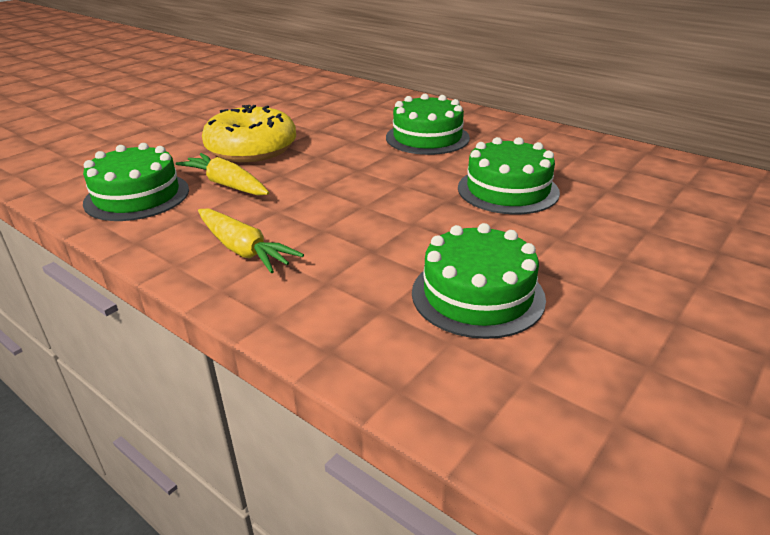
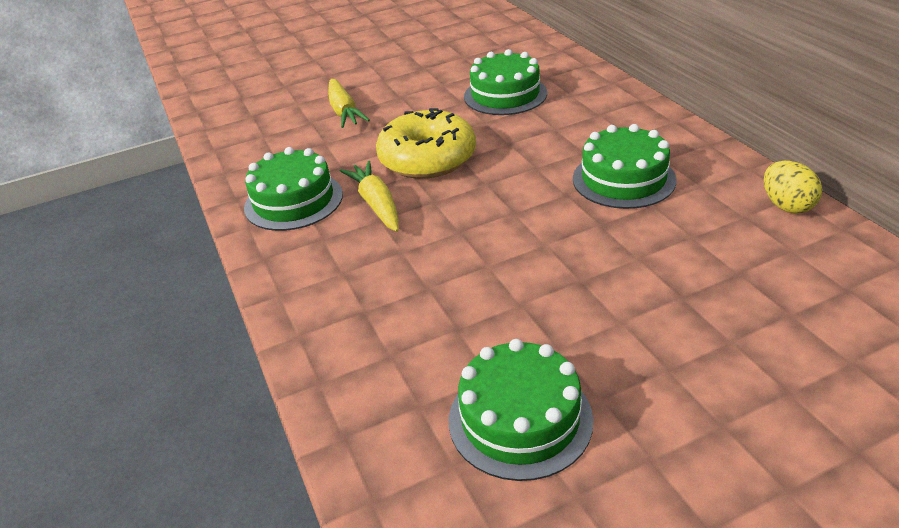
camera: 30 degrees right, 5 degrees up
yellow carrot [198,209,304,273] -> yellow carrot moved to [328,79,370,128]
green cake [458,137,560,215] -> green cake moved to [464,49,547,115]
none -> yellow egg [764,161,822,214]

